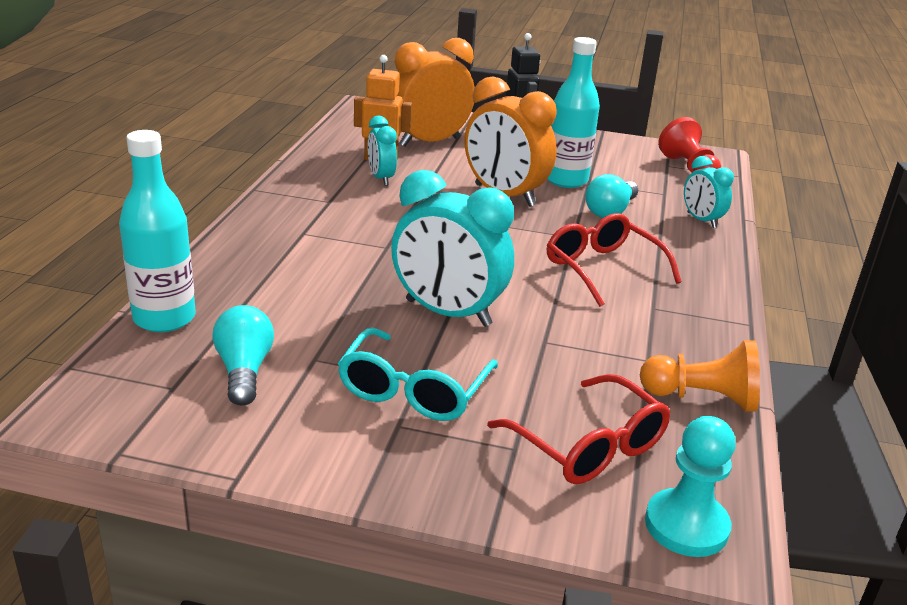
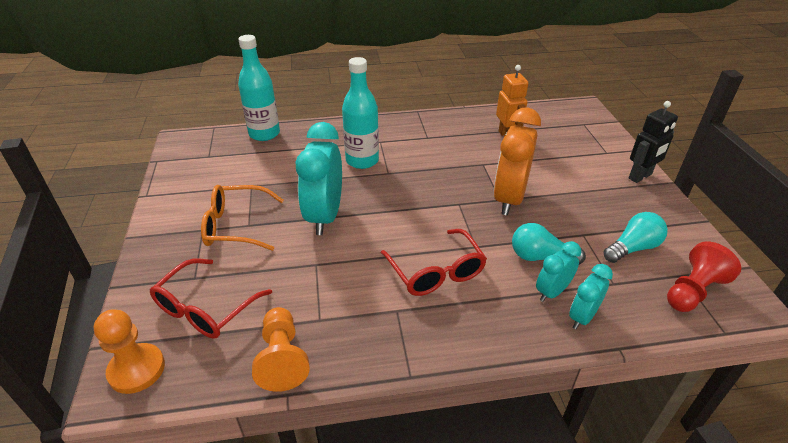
camera: 70 degrees right, 10 degrees up
turquoise light bulb [212,305,274,406] -> turquoise light bulb moved to [604,212,668,263]
turquoise glasses [338,327,498,421] -> orange glasses [201,185,284,251]
turquoise clock [367,116,397,186] -> turquoise clock moved to [536,241,581,302]
orange clock [394,38,475,147] -> none
turquoise bottle [547,37,600,188] -> turquoise bottle moved to [342,57,379,169]
red glasses [547,213,682,307] -> red glasses turned 120 degrees clockwise [381,229,487,296]
turquoise pawn [645,416,736,557] -> orange pawn [94,309,165,394]

